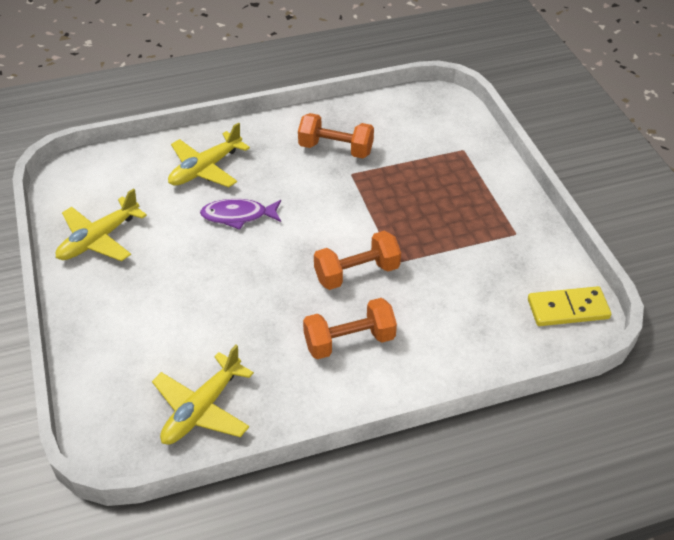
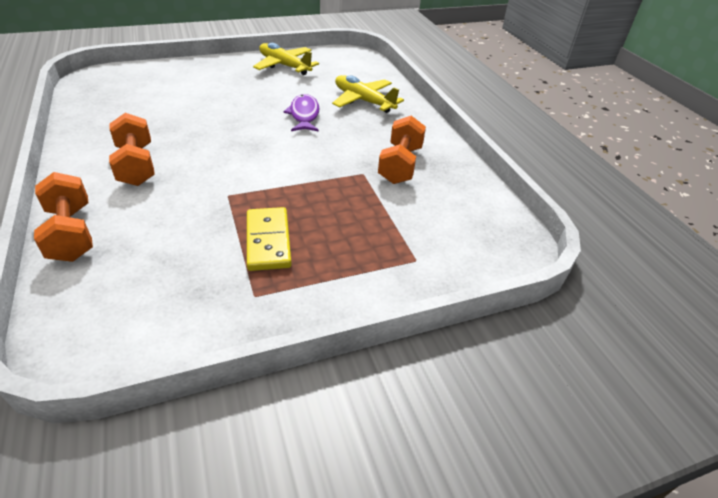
camera: 85 degrees right, 5 degrees down
yellow plane [152,345,254,444] -> none
orange dumbbell [314,231,401,290] -> orange dumbbell moved to [34,172,93,262]
yellow domino [528,286,611,326] -> yellow domino moved to [247,207,292,271]

